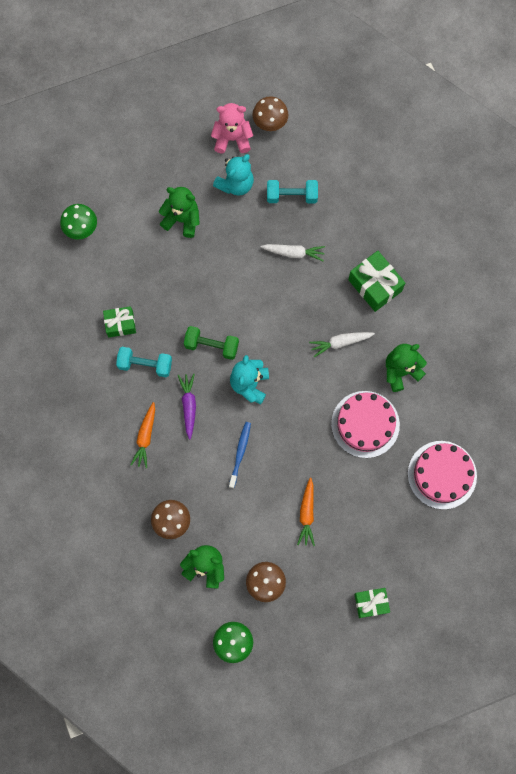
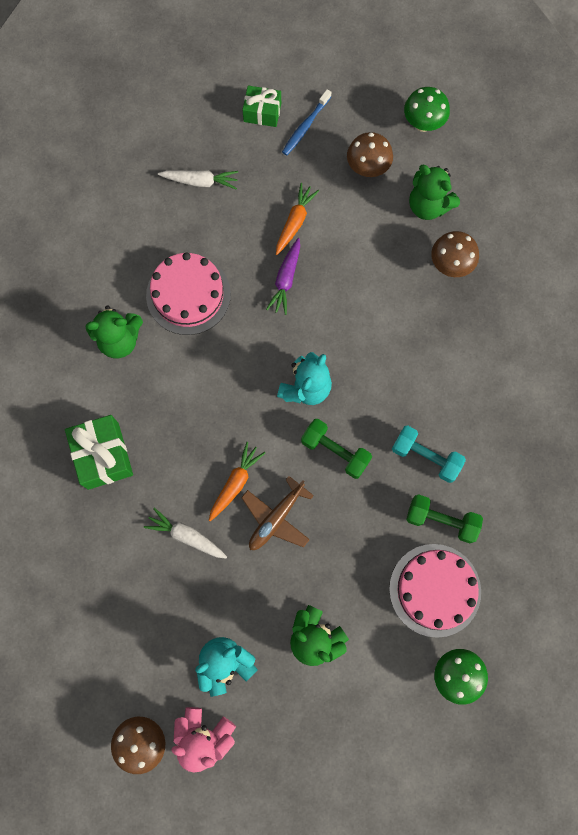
camera: 160 degrees left, 0 degrees up
green gift [103,306,136,337] -> green dumbbell [406,494,483,543]
orange carrot [130,402,155,468] -> orange carrot moved to [209,442,265,521]
purple carrot [178,374,196,439] -> purple carrot moved to [266,238,300,315]
blue toothbrush [229,422,251,488] -> blue toothbrush moved to [282,89,331,156]
turquoise dumbbell [267,180,318,203] -> none
white carrot [309,332,375,357] -> white carrot moved to [158,170,238,190]
pink cake [408,441,477,509] -> pink cake moved to [389,544,481,638]
none -> brown plane [241,476,314,550]

